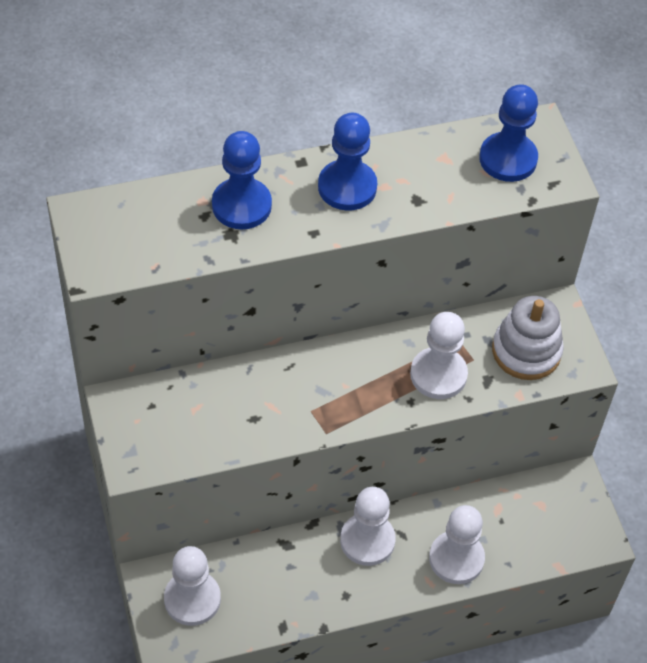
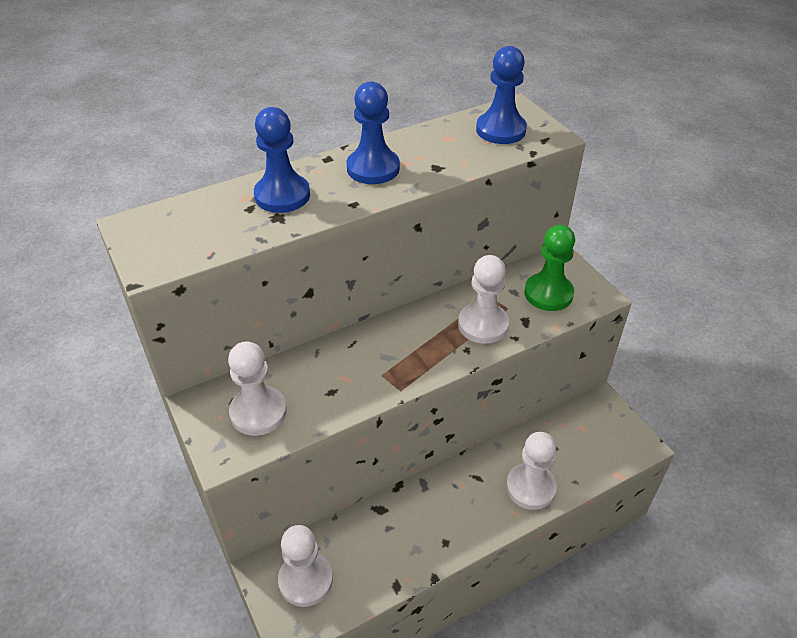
camera: 10 degrees left, 10 degrees down
white pawn [340,487,396,566] -> white pawn moved to [228,341,287,436]
white stacking toy [492,296,564,380] -> green pawn [524,225,575,311]

